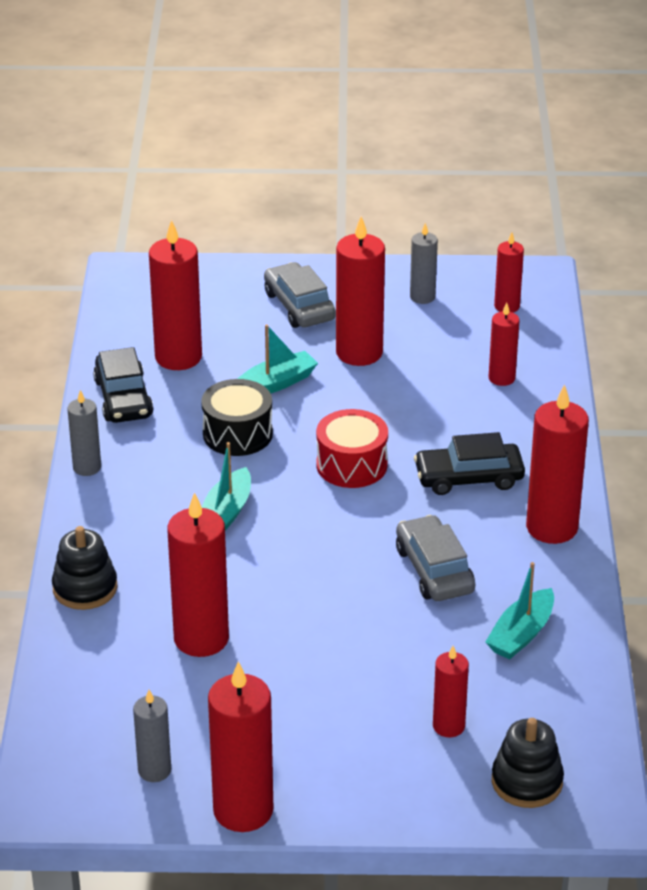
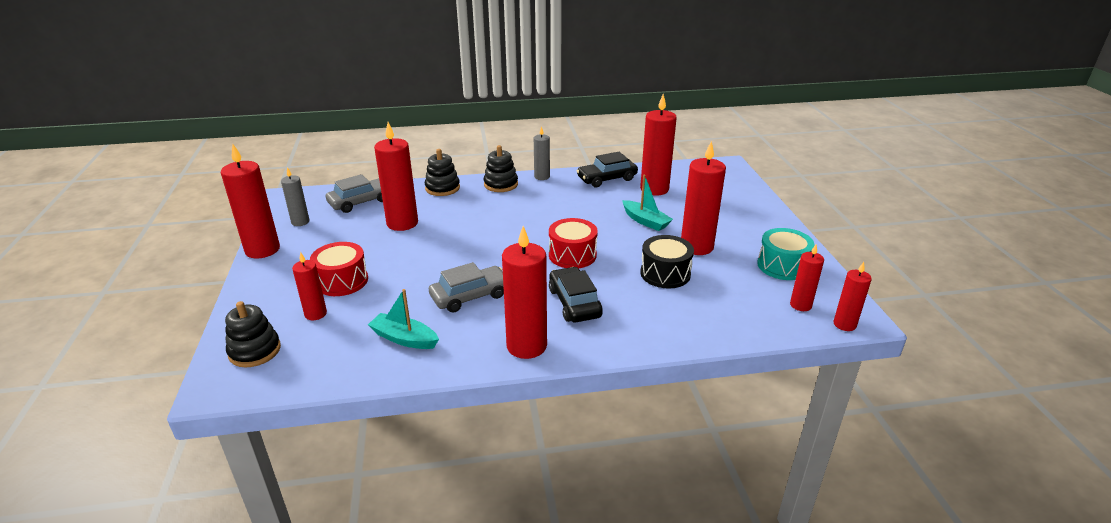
camera: 80 degrees right, 5 degrees down
black drum [201,379,273,456] -> black drum moved to [640,235,694,289]
turquoise boat [202,442,251,531] -> none
grey car [264,262,336,328] -> grey car moved to [326,174,383,213]
grey candle [410,223,438,304] -> turquoise drum [757,228,814,280]
red candle [489,303,519,386] -> red candle moved to [834,262,872,331]
none -> red drum [310,242,368,296]
none -> black stacking toy [484,145,518,192]

